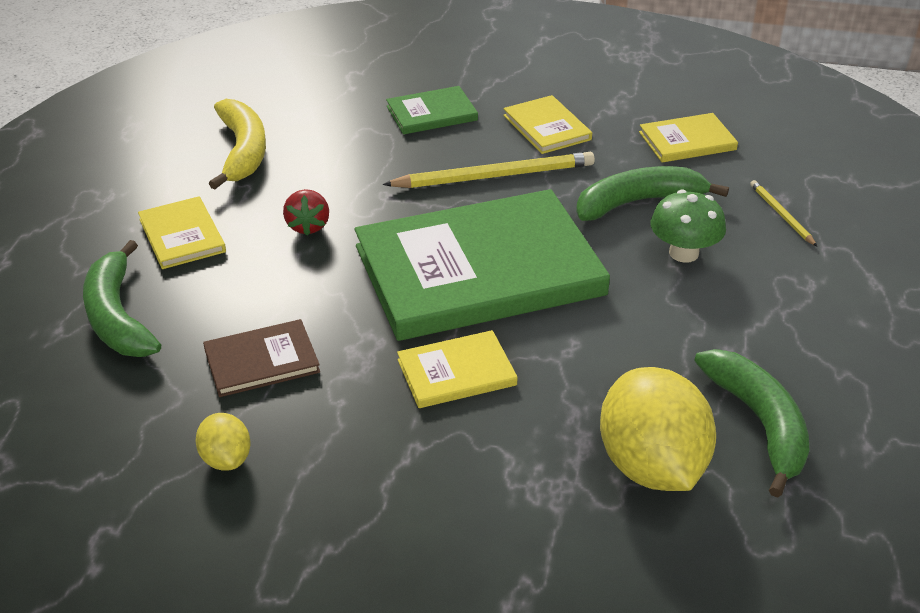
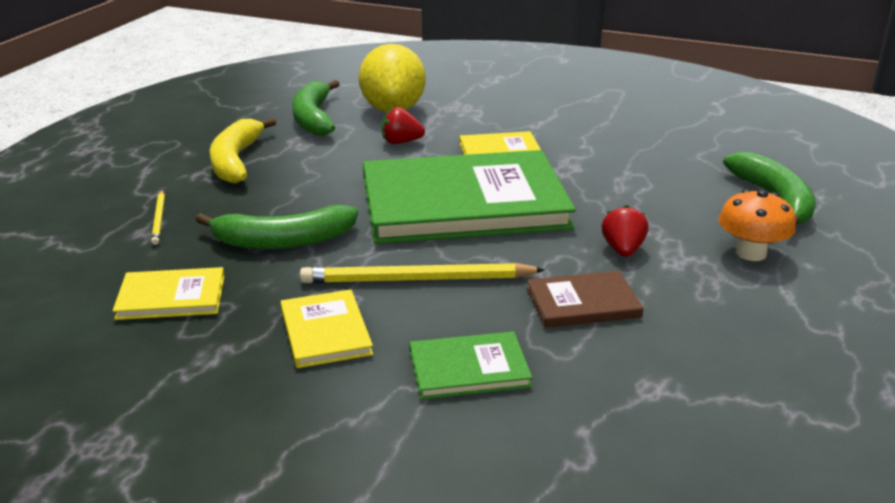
camera: 170 degrees left, 10 degrees down
yellow book [138,196,226,269] -> orange mushroom [718,189,796,261]
yellow lemon [196,413,251,471] -> none
brown book [203,319,320,397] -> brown book moved to [527,271,643,328]
yellow banana [209,99,266,190] -> yellow banana moved to [210,118,276,184]
green mushroom [650,190,726,263] -> none
none -> red strawberry [382,107,425,144]

